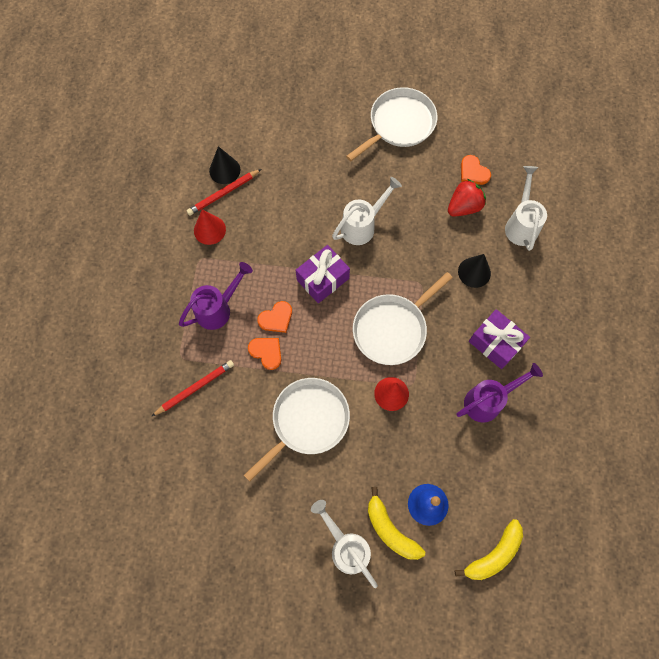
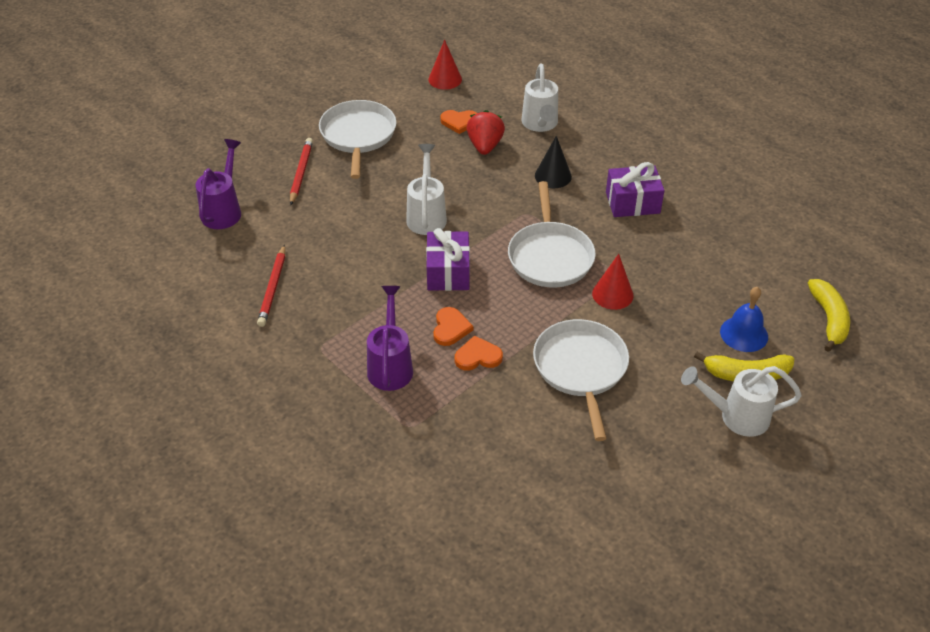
camera: 50 degrees left, 25 degrees down
red pencil [152,360,234,416] -> red pencil moved to [290,138,313,205]
red cone [194,209,226,245] -> red cone moved to [428,40,462,90]
black cone [209,146,240,184] -> none
purple watering can [457,363,543,423] -> purple watering can moved to [196,139,241,229]
white watering can [505,166,547,251] -> white watering can turned 135 degrees counterclockwise [521,64,558,132]

